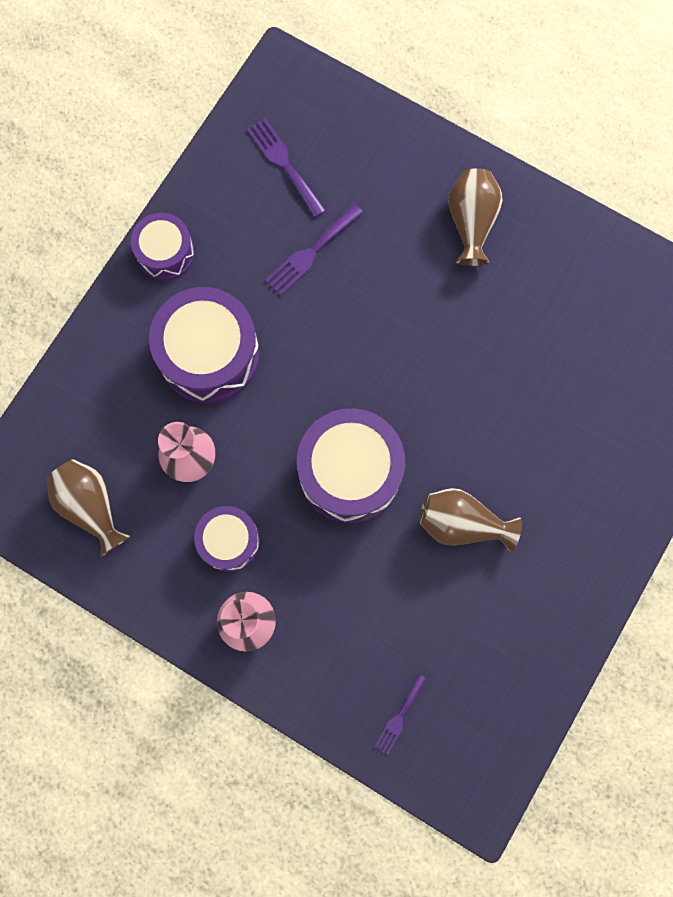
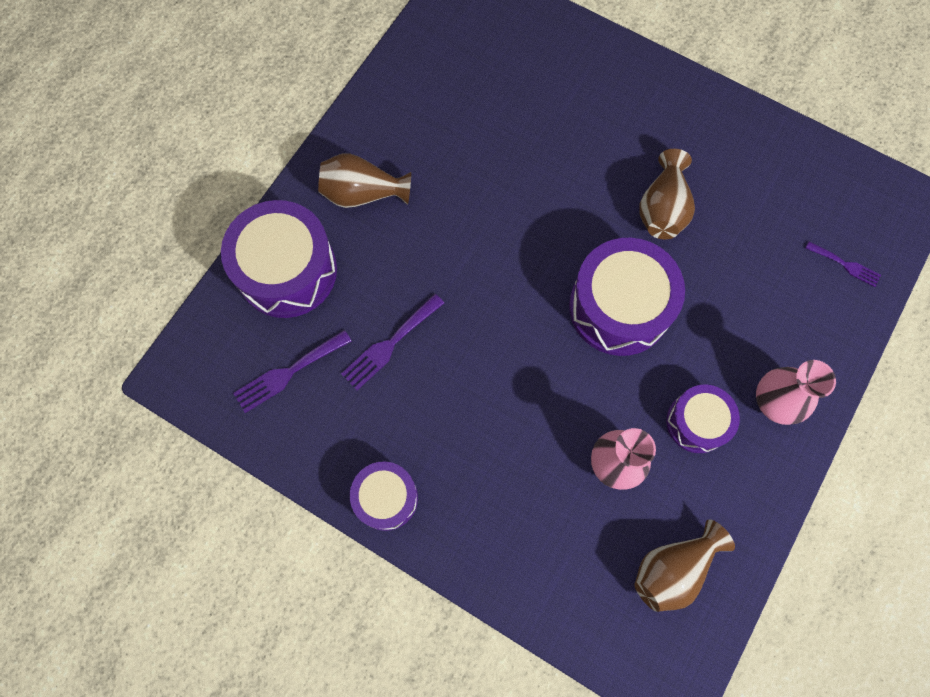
camera: 90 degrees left, 5 degrees down
purple drum [149,287,259,403] -> purple drum moved to [221,200,337,318]
purple fork [265,204,363,295] -> purple fork turned 90 degrees clockwise [341,294,444,390]

